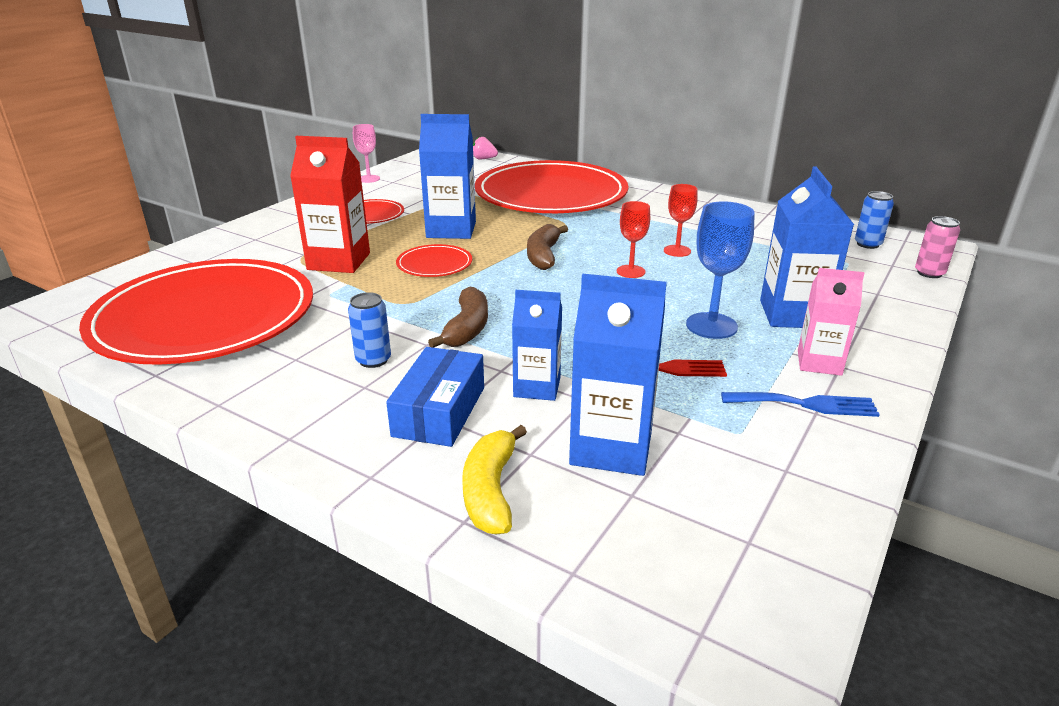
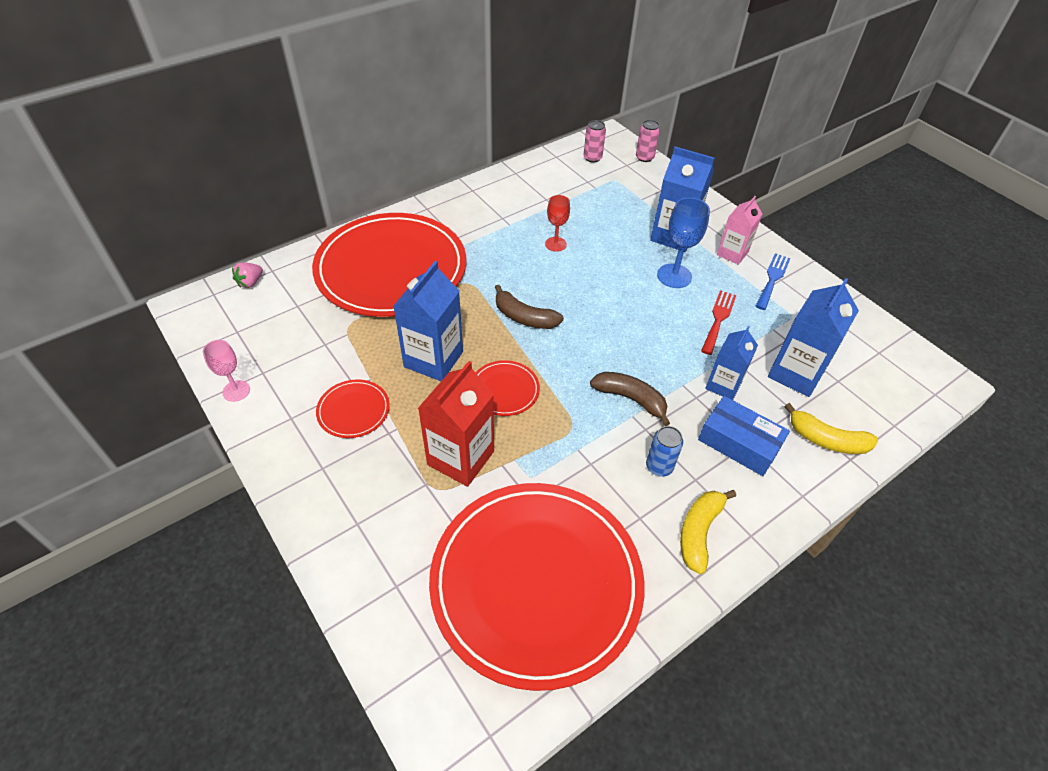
camera: 70 degrees left, 20 degrees up
red goblet [617,201,650,278] -> none
blue can [855,191,894,249] -> pink can [584,120,606,163]
none -> yellow banana [680,490,736,574]

